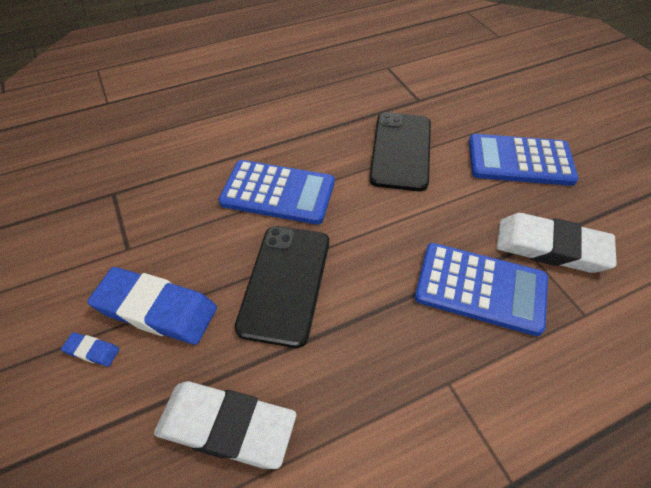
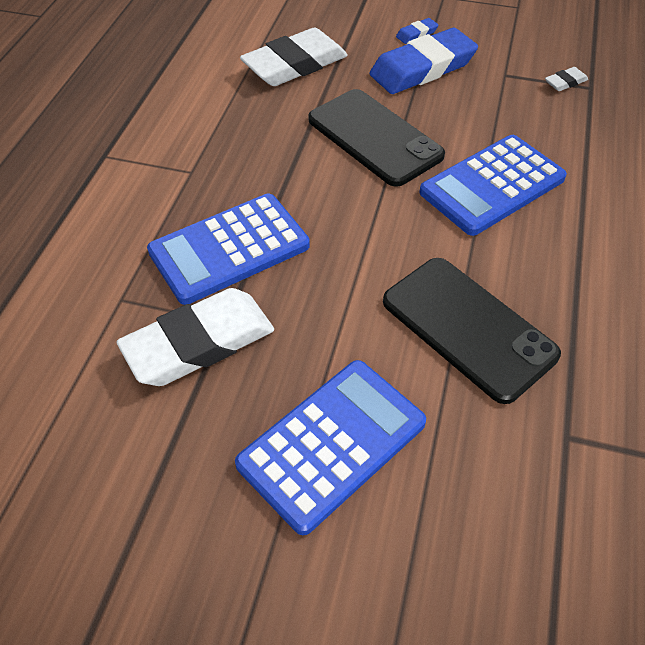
camera: 130 degrees right, 0 degrees up
none -> white eraser [545,67,588,91]

